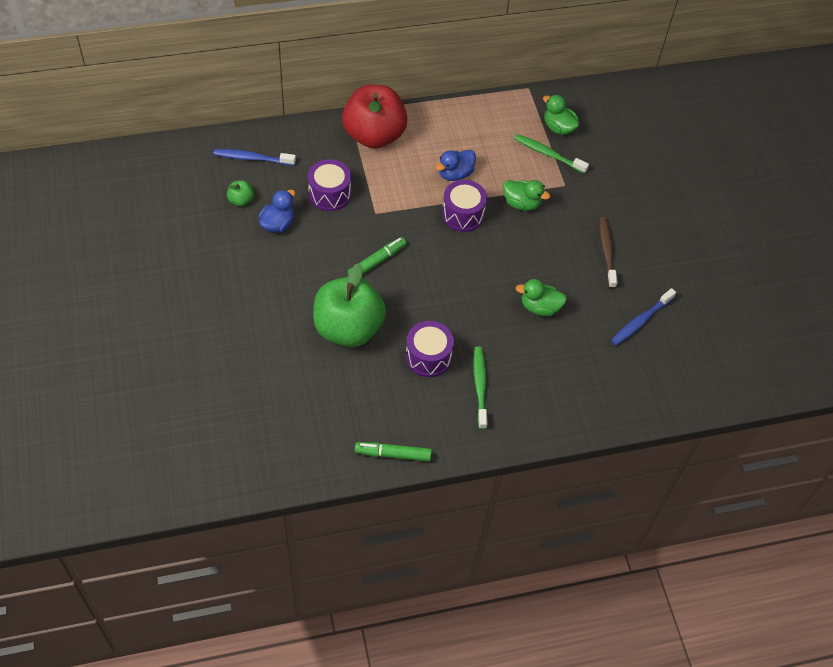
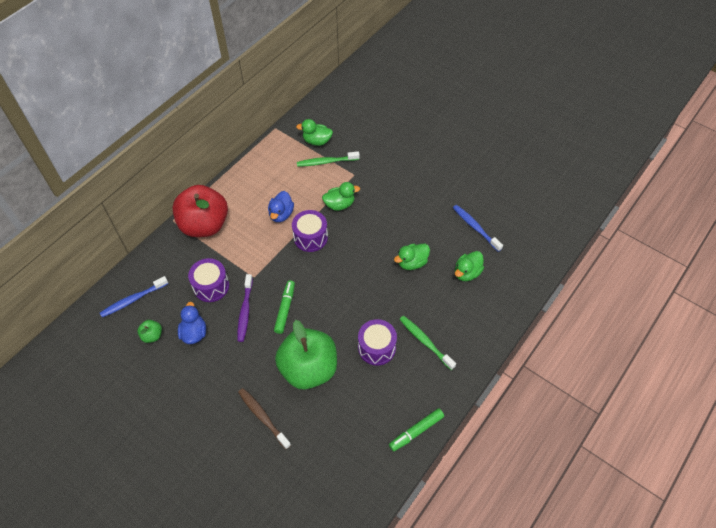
camera: 35 degrees left, 0 degrees up
brown toothbrush [600,217,618,289] -> brown toothbrush moved to [238,388,291,449]
blue toothbrush [611,288,676,345] -> blue toothbrush turned 135 degrees clockwise [453,205,503,252]
none -> purple toothbrush [237,274,253,342]
none -> green duck [455,251,484,281]

